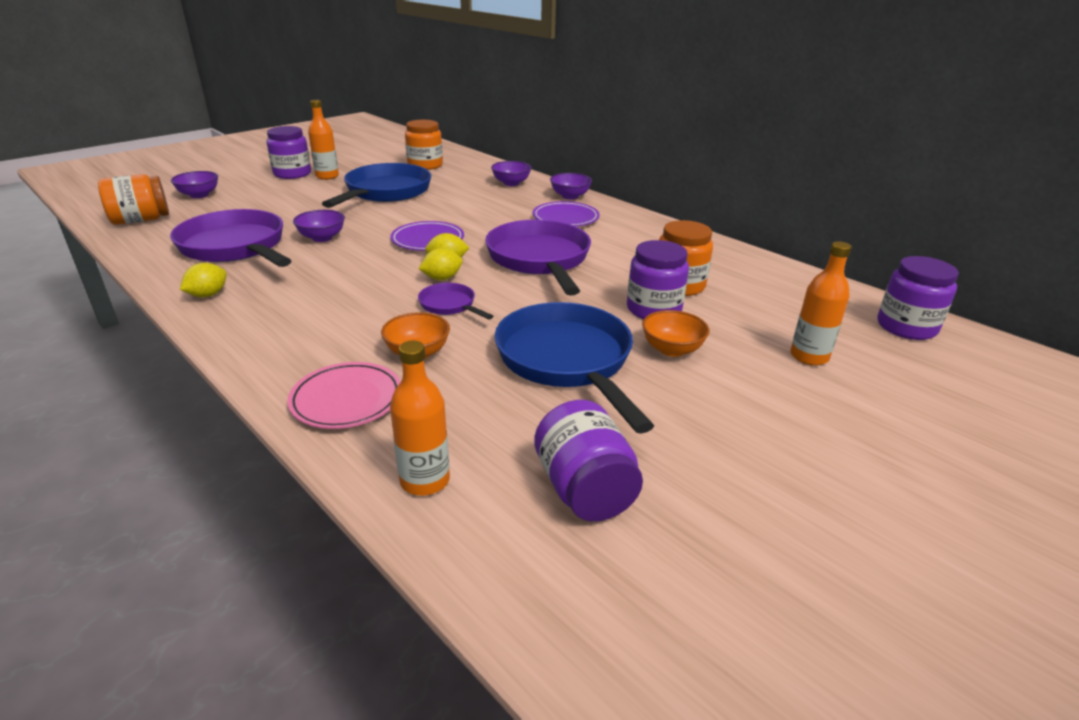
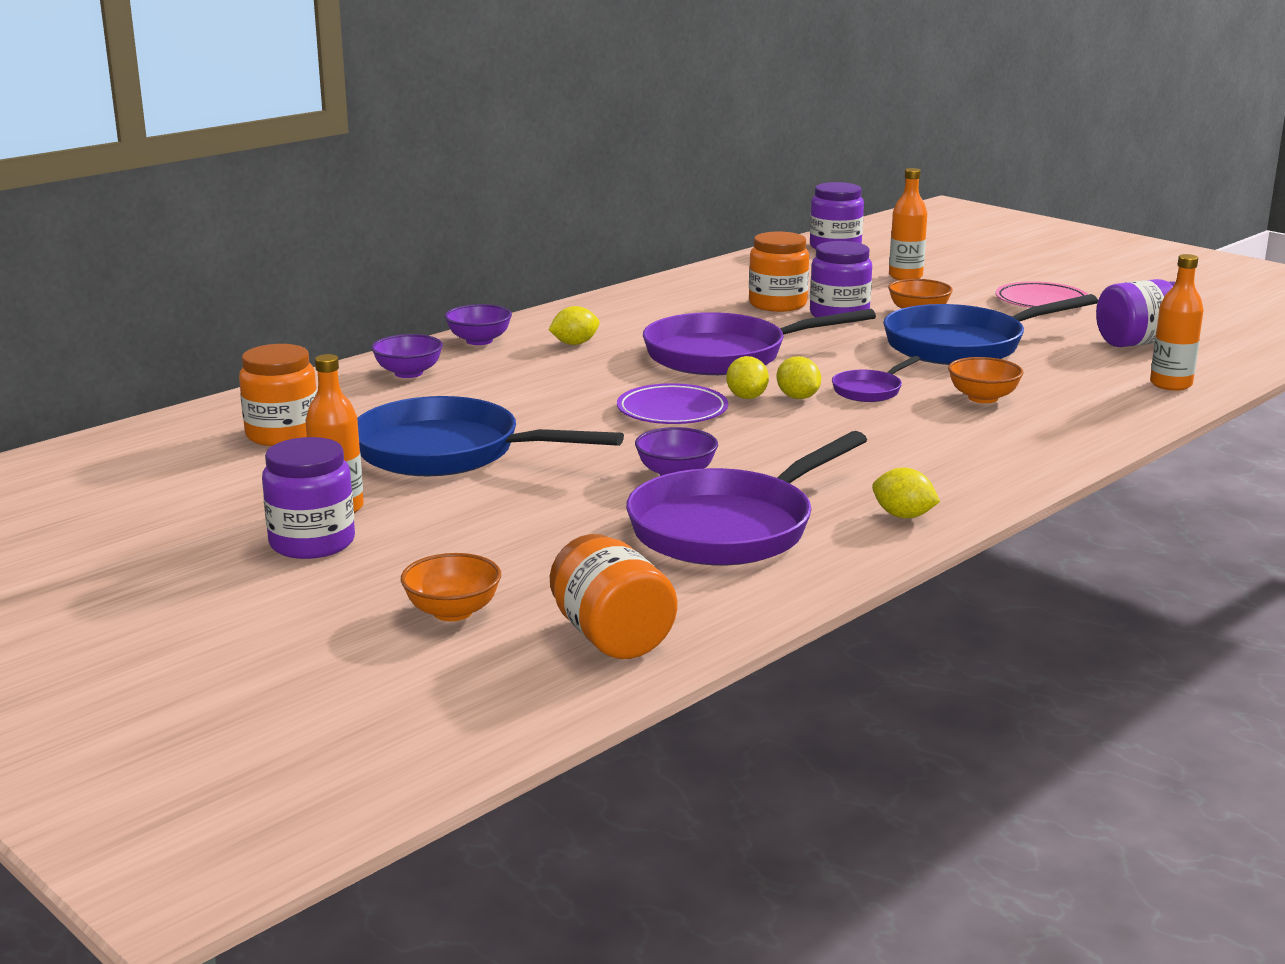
camera: 90 degrees left, 10 degrees down
purple bowl [171,171,218,198] -> orange bowl [401,553,501,621]
pink plate [287,362,401,429] -> pink plate moved to [995,281,1088,308]
purple plate [533,201,600,226] -> yellow lemon [548,306,599,345]

